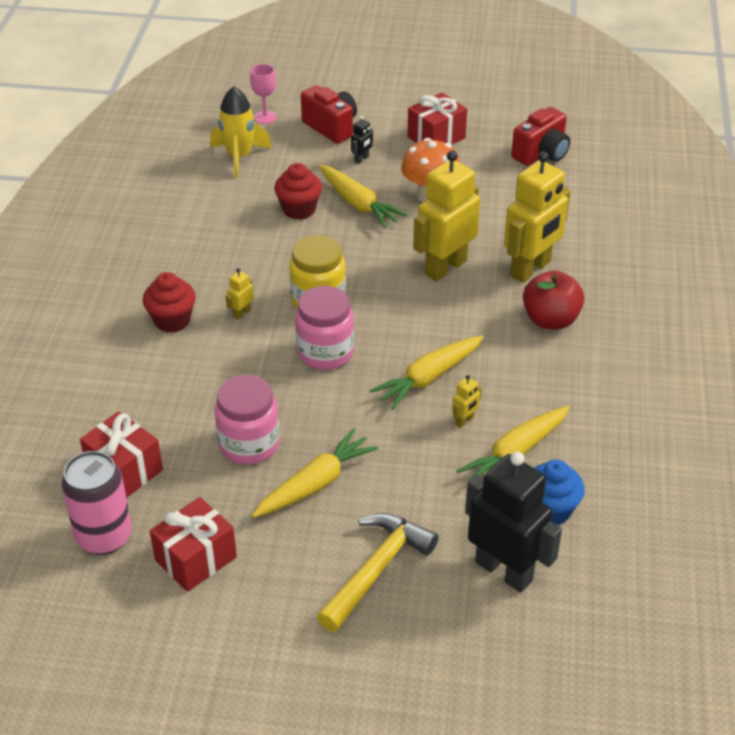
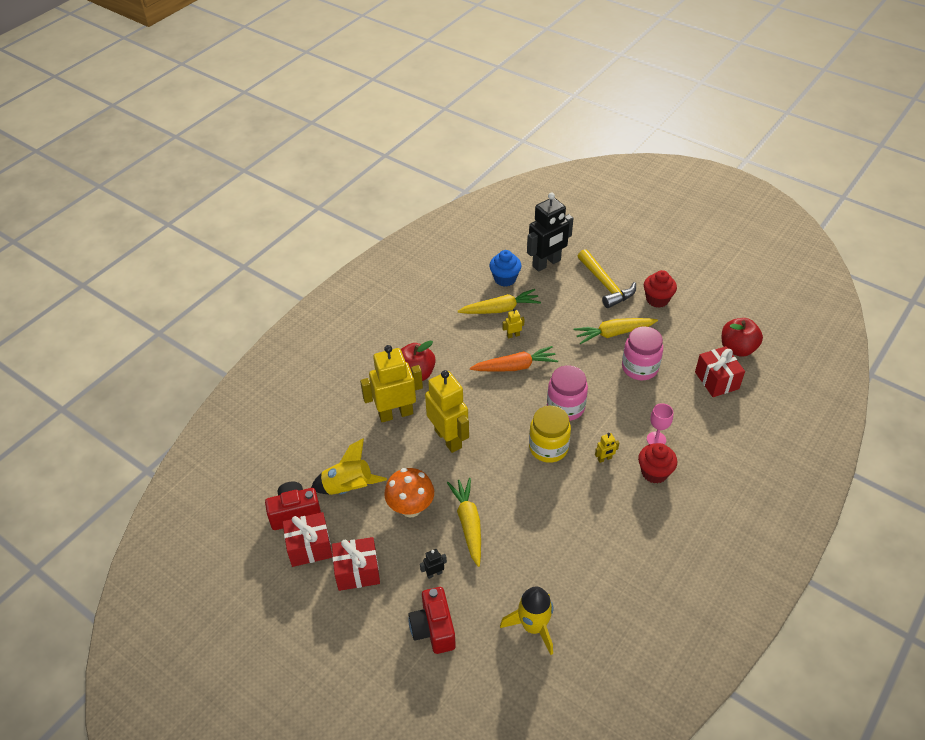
camera: 150 degrees left, 5 degrees up
pink can [61,451,132,555] -> red apple [722,318,763,357]
red gift [150,497,237,592] -> red gift moved to [282,512,333,567]
pink goblet [250,64,277,124] -> pink goblet moved to [647,403,673,445]
red cupcake [274,163,322,220] -> red cupcake moved to [644,270,677,308]
yellow hammer [317,513,438,632] -> yellow hammer turned 90 degrees counterclockwise [578,249,636,308]
yellow carrot [370,336,484,410] -> orange carrot [470,346,558,372]
yellow robot [413,150,480,282] -> yellow robot turned 105 degrees counterclockwise [425,370,469,453]
black robot [465,452,562,593] -> black robot turned 105 degrees counterclockwise [527,192,573,272]
none -> yellow rocket [311,438,387,495]

